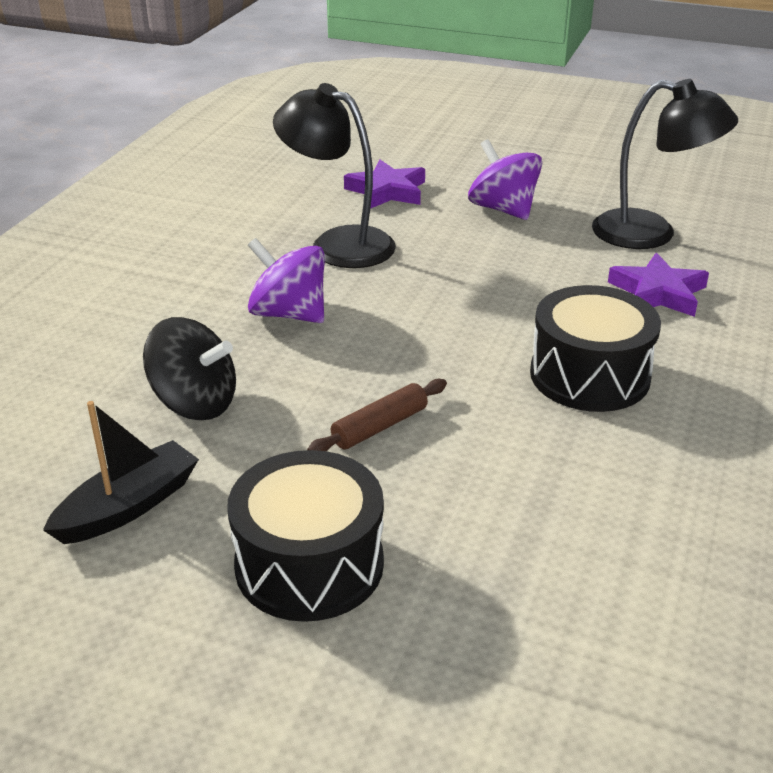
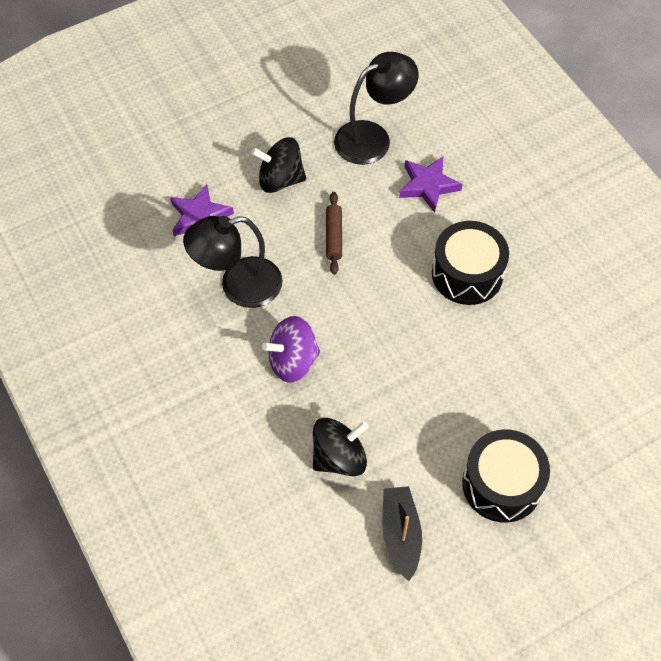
camera: 50 degrees left, 25 degrees up
brown rolling pin [307,379,447,451] -> brown rolling pin moved to [326,192,342,275]
purple spinning top [468,139,542,220] -> black spinning top [251,137,306,193]

